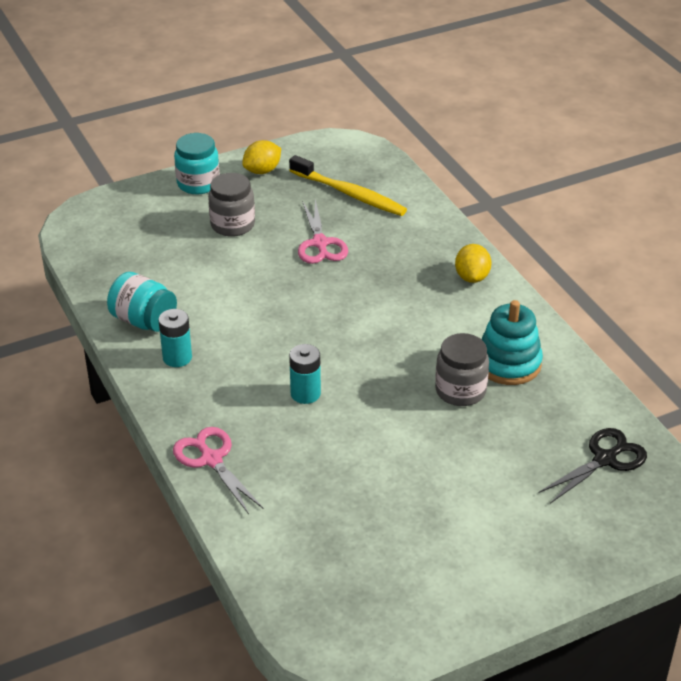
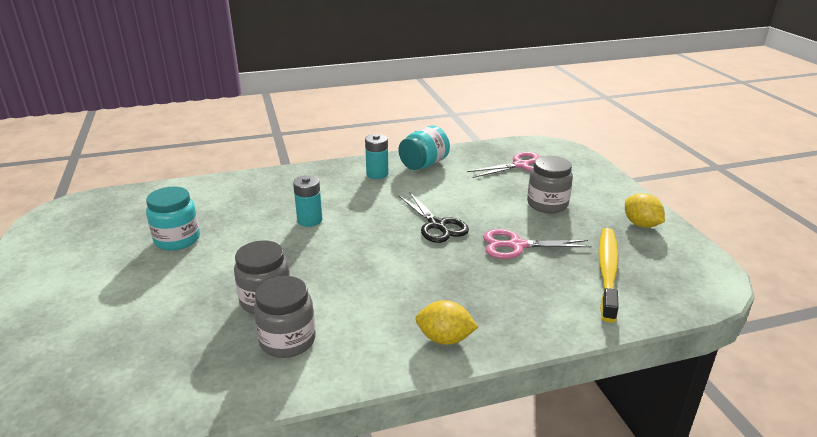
camera: 100 degrees right, 10 degrees down
pink scissors [173,427,263,514] -> pink scissors moved to [467,152,539,178]
turquoise jar [174,133,220,194] -> turquoise jar moved to [146,186,200,250]
yellow toothbrush [289,155,407,216] -> yellow toothbrush turned 150 degrees clockwise [598,228,619,323]
turquoise stacking toy [482,300,543,385] -> grey jar [254,276,316,358]
black scissors [538,428,647,504] -> black scissors moved to [399,192,469,243]

